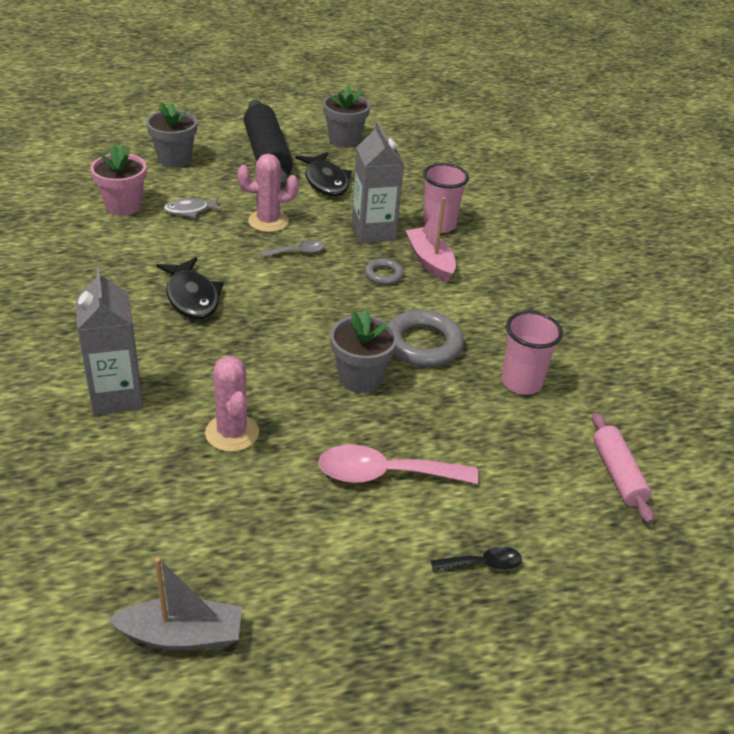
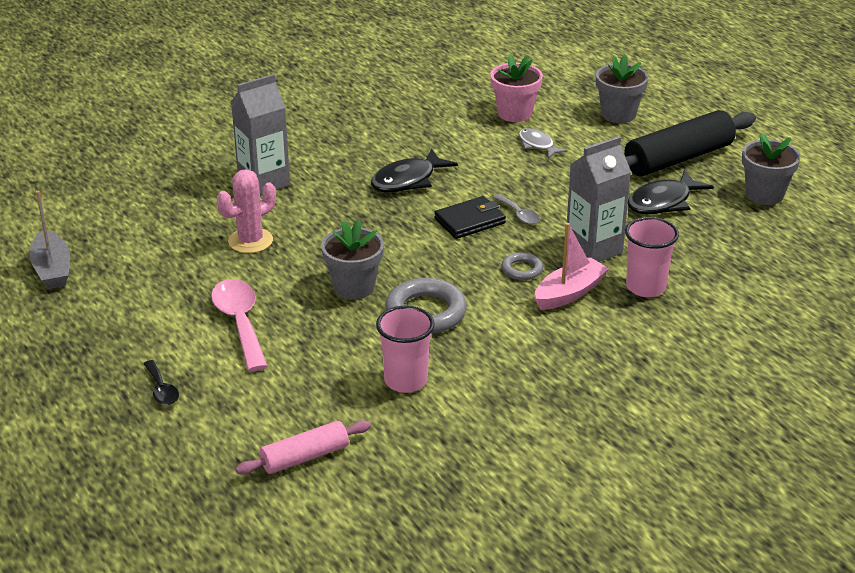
camera: 75 degrees right, 5 degrees down
pink cactus [237,154,299,232] -> none
none -> black wallet [434,196,506,239]

